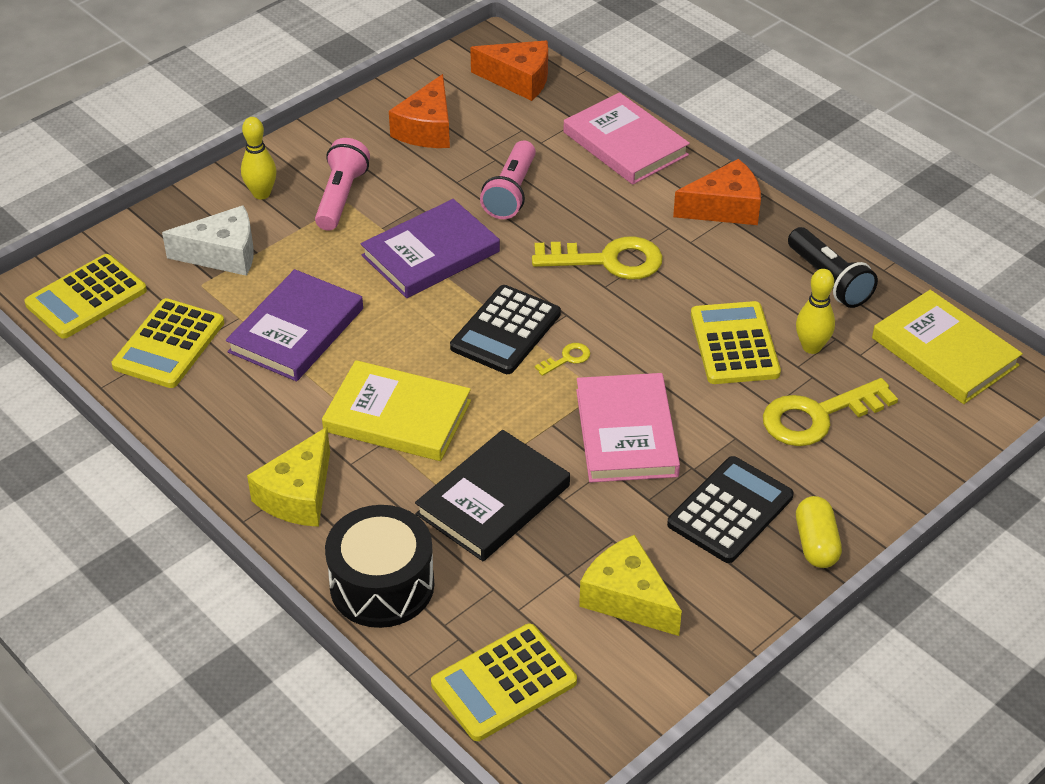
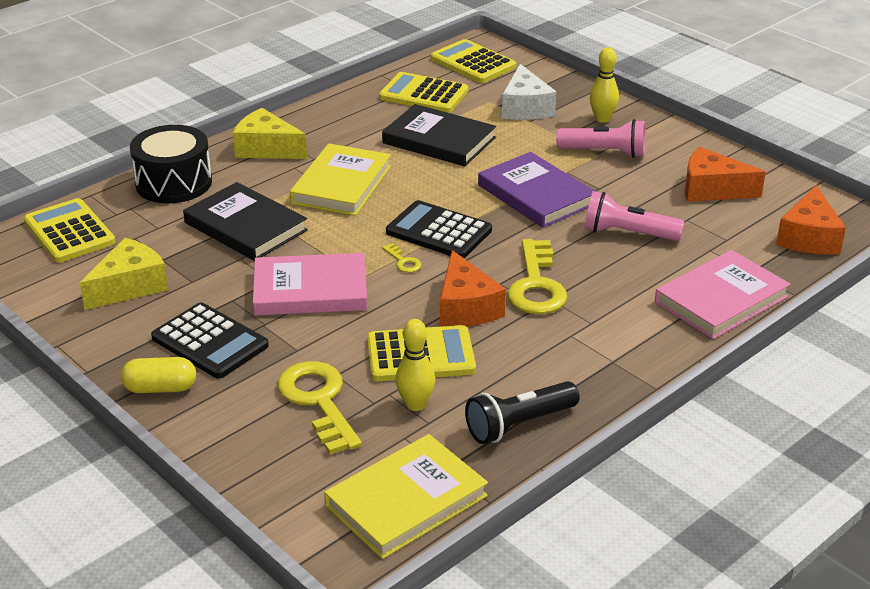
camera: 90 degrees right, 10 degrees down
purple book [226,269,363,382] -> black book [382,104,496,167]
orange cheese [673,159,761,225] -> orange cheese moved to [440,250,506,327]

